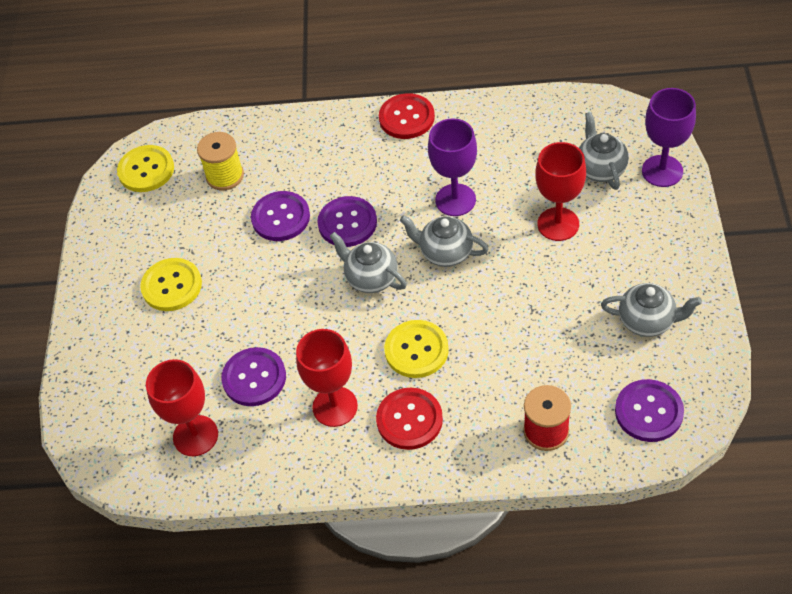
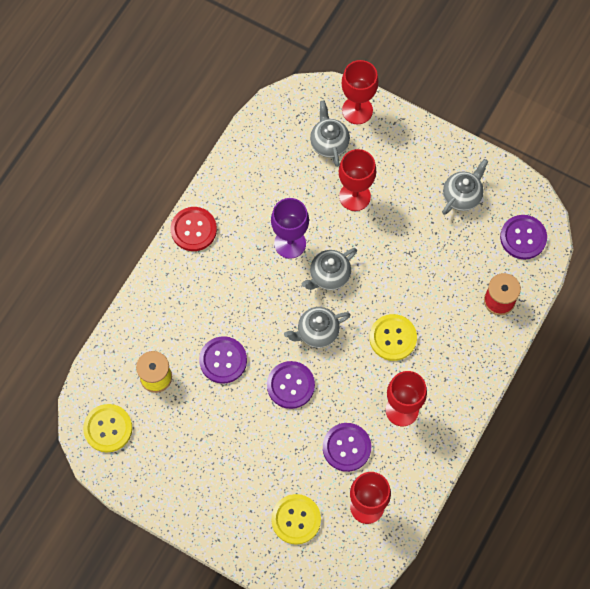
camera: 65 degrees left, 15 degrees up
yellow button [140,258,202,311] -> yellow button moved to [271,494,321,545]
purple button [317,196,377,247] -> purple button moved to [267,361,315,409]
red button [376,388,443,450] -> none
grey teapot [579,112,629,190] -> grey teapot turned 60 degrees clockwise [310,100,350,167]
purple goblet [642,88,696,187] -> red goblet [341,60,378,124]

